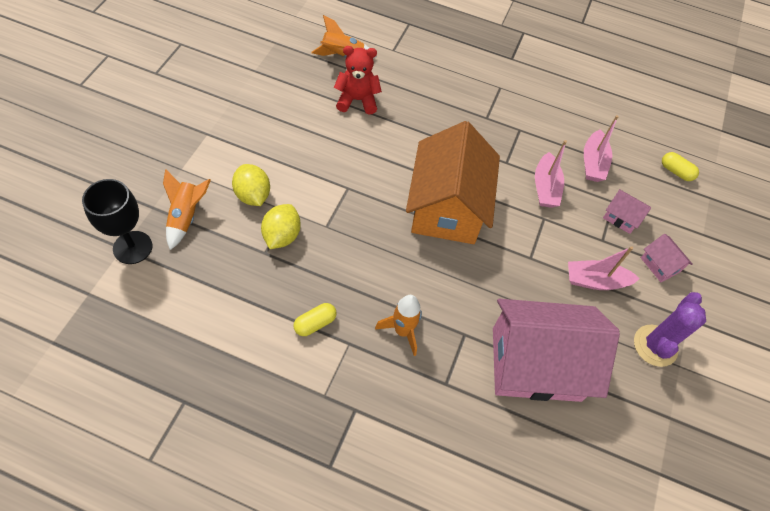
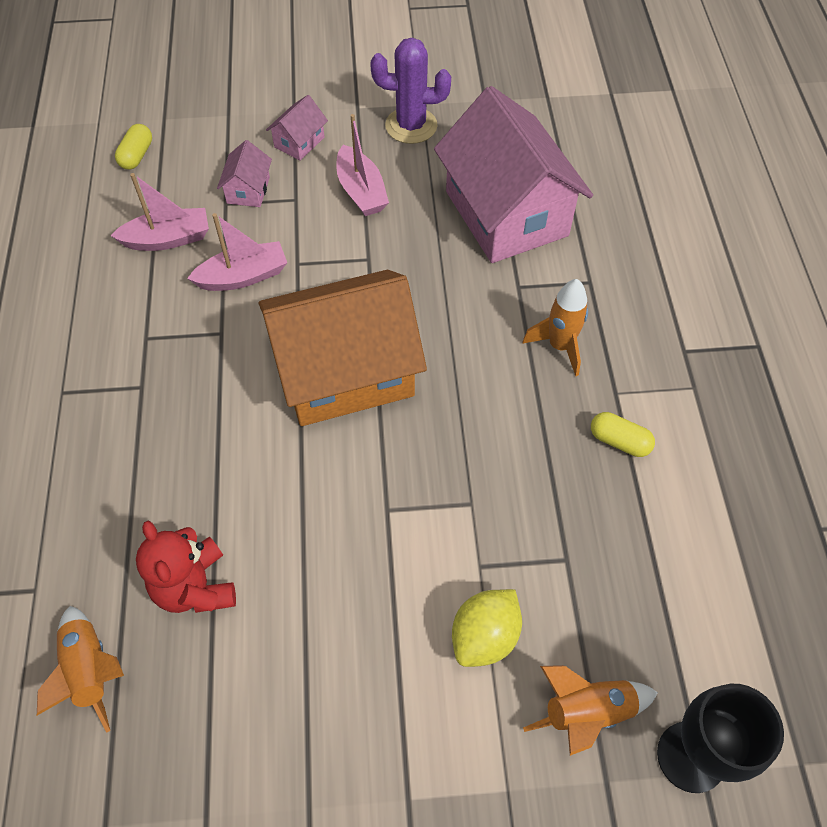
camera: 110 degrees left, 0 degrees up
yellow lemon [261,204,301,249] -> none

